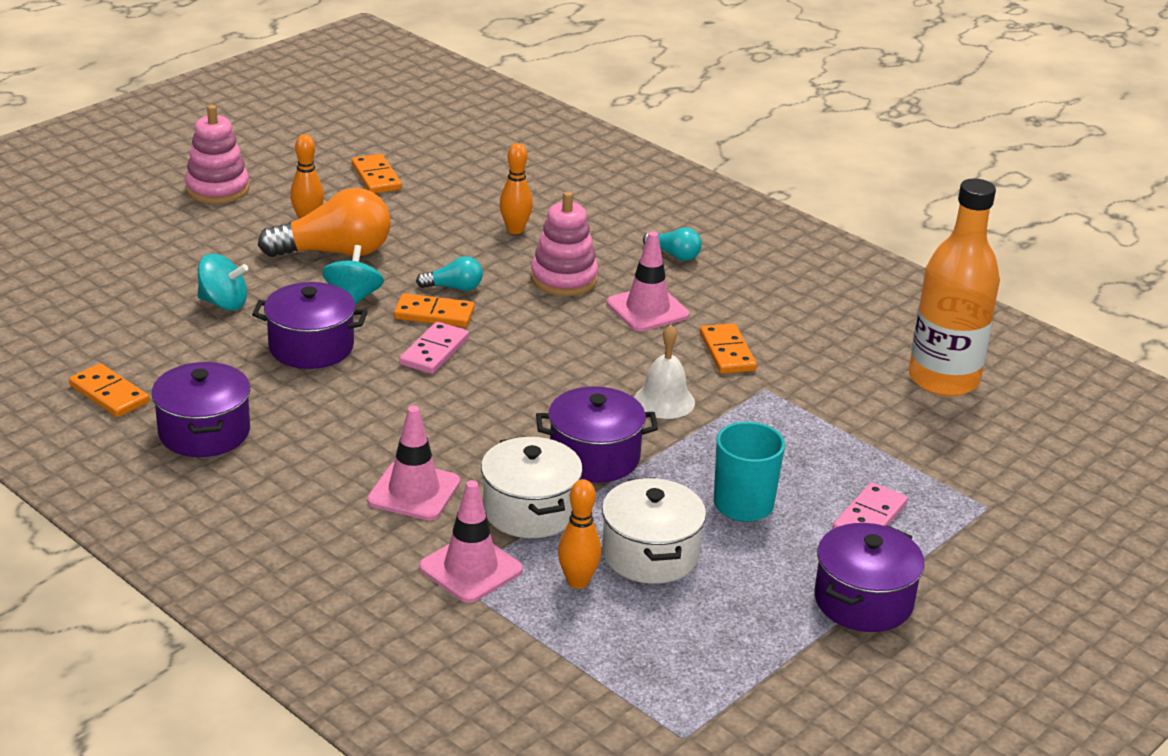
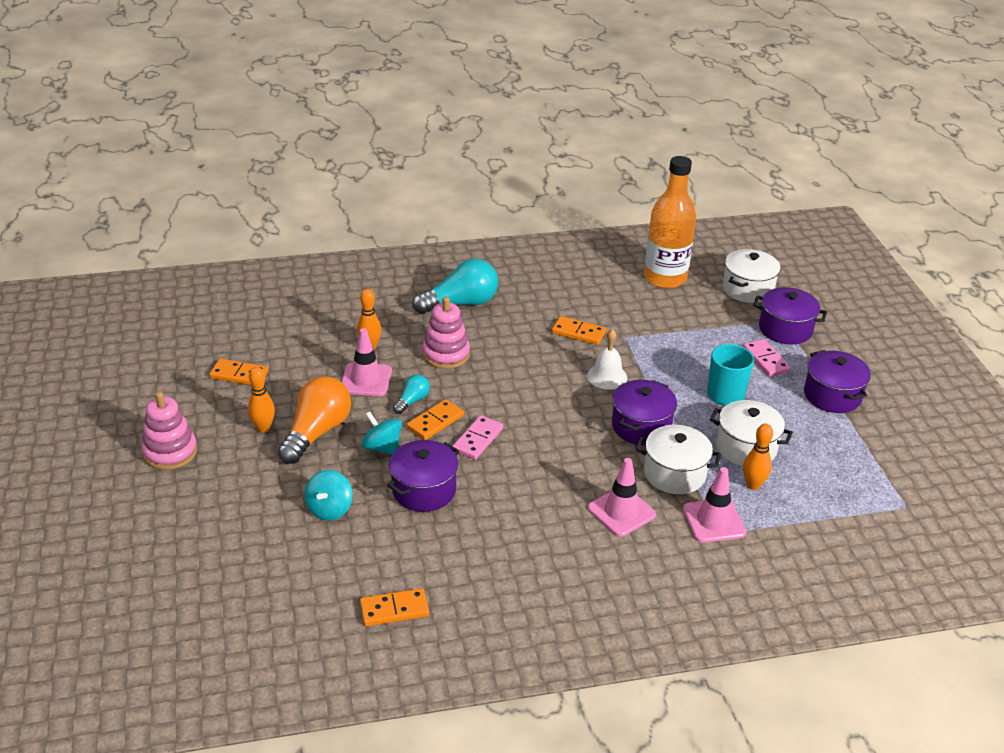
camera: 55 degrees left, 5 degrees up
purple pot [151,362,250,457] -> purple pot moved to [753,287,827,344]
turquoise spinning top [198,254,248,310] -> turquoise spinning top turned 150 degrees clockwise [305,470,353,520]
pink domino [399,322,469,374] -> pink domino turned 60 degrees clockwise [453,415,503,460]
pink traffic cone [607,231,689,331] -> pink traffic cone moved to [341,328,392,396]
turquoise light bulb [643,227,702,261] -> turquoise light bulb [412,259,498,314], size x2.03
none -> white pot [723,249,781,303]

